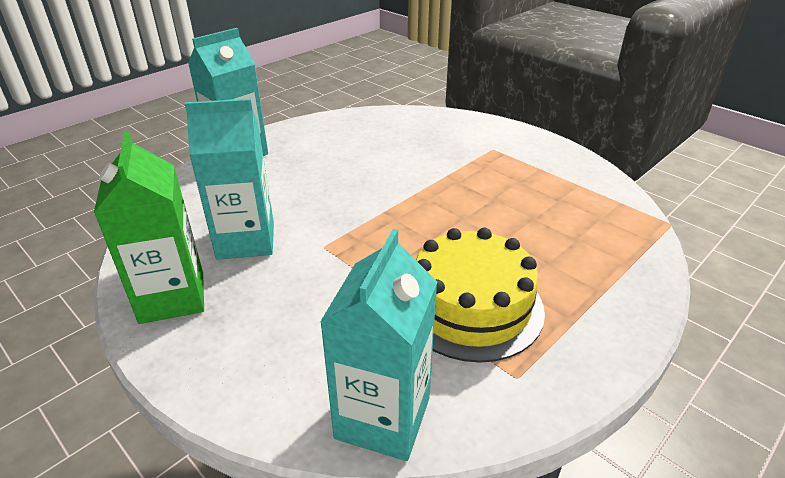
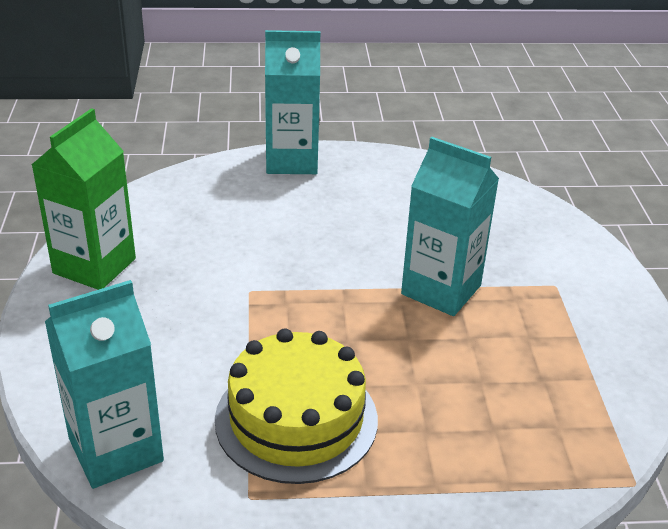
camera: 40 degrees right, 0 degrees up
turquoise carton [185,99,274,260] -> turquoise carton moved to [401,137,499,316]

